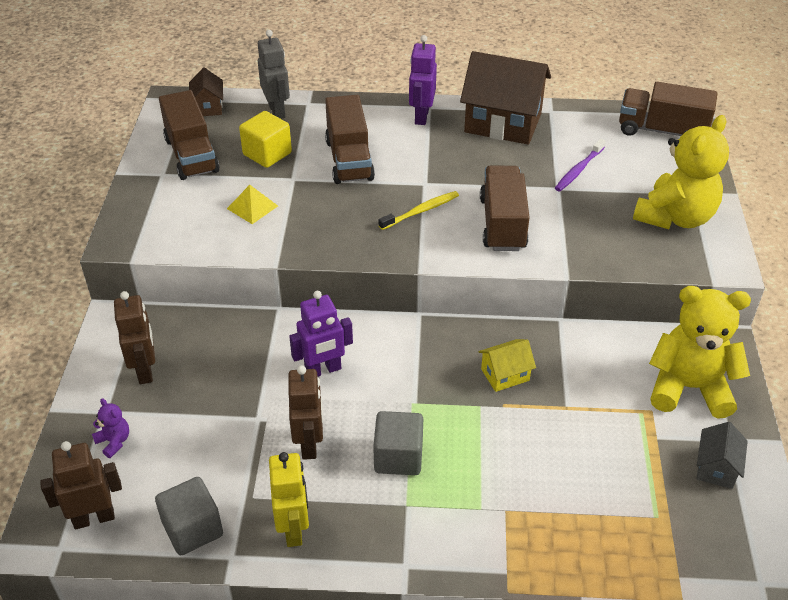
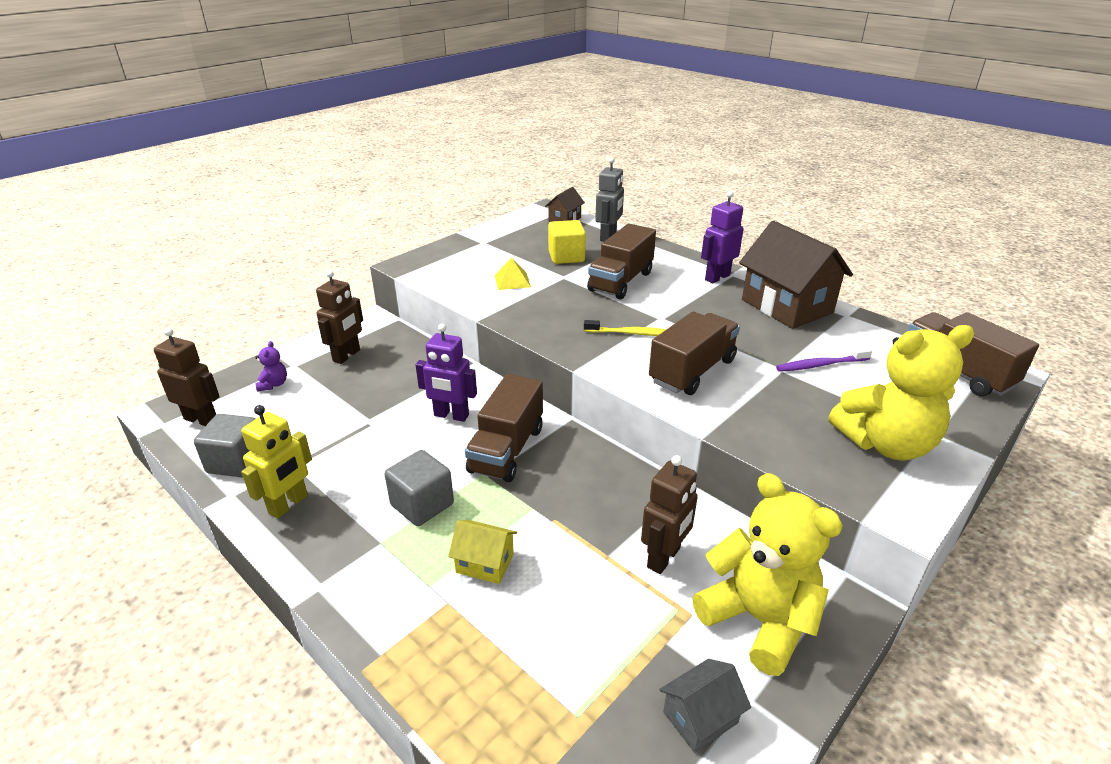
camera: 40 degrees right, 10 degrees down
brown truck [159,90,220,180] -> brown truck moved to [465,374,543,482]
brown robot [288,365,323,460] -> brown robot moved to [641,455,698,574]
yellow house [479,339,536,392] -> yellow house moved to [448,520,517,584]

